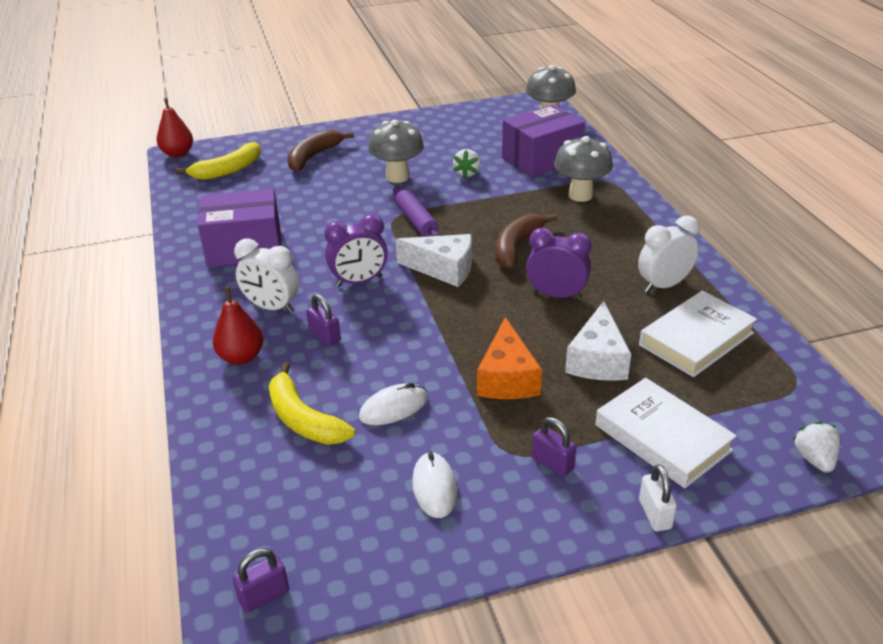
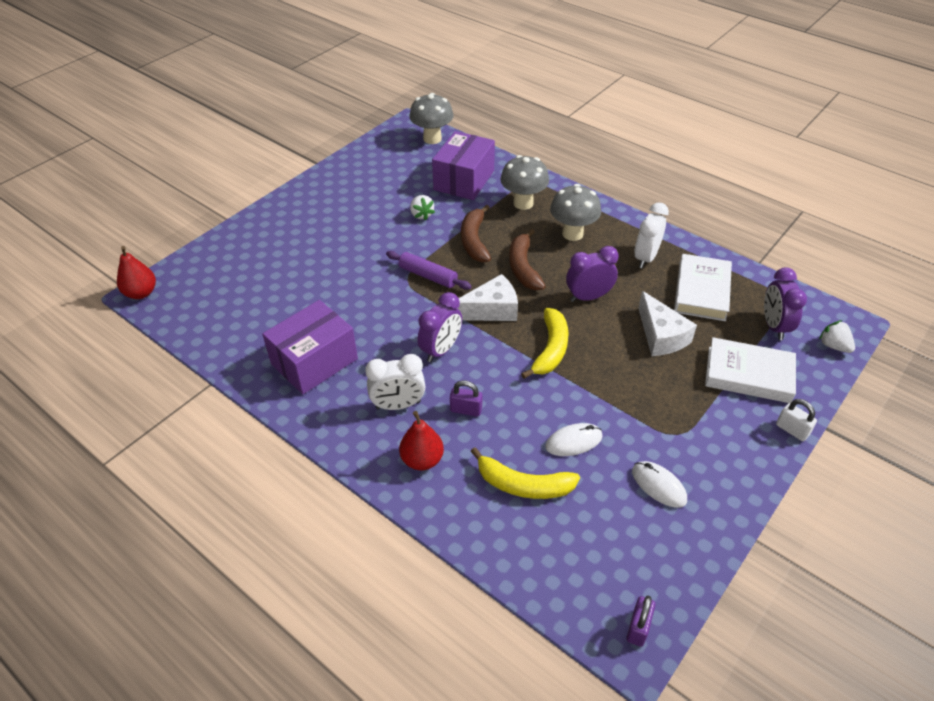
camera: 35 degrees left, 10 degrees up
yellow banana [176,142,261,180] -> yellow banana moved to [521,308,569,379]
brown banana [287,129,354,172] -> brown banana moved to [461,205,491,262]
white mouse [359,383,428,425] -> white mouse turned 45 degrees clockwise [545,423,603,456]
grey mushroom [368,120,424,183] -> grey mushroom moved to [550,184,601,241]
orange cheese [477,317,542,399] -> none
purple padlock [532,417,576,477] -> none
none -> purple clock [764,267,807,340]

